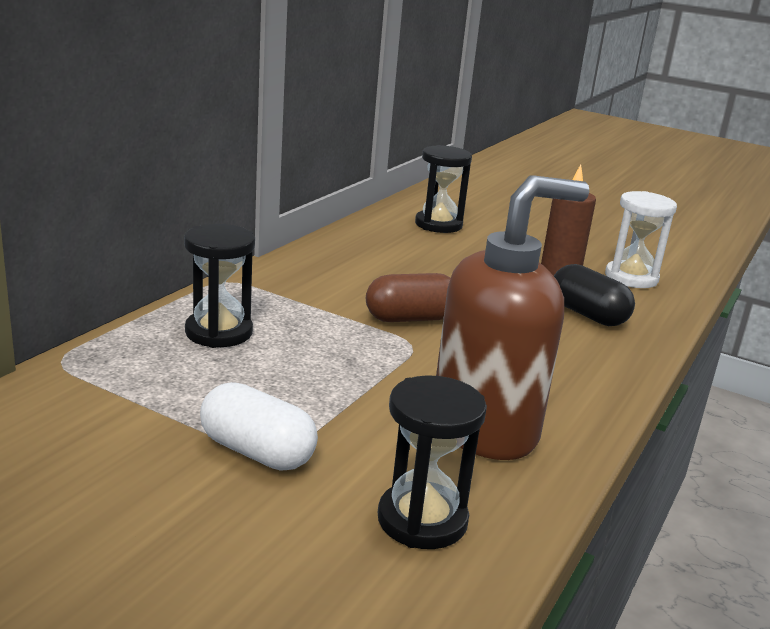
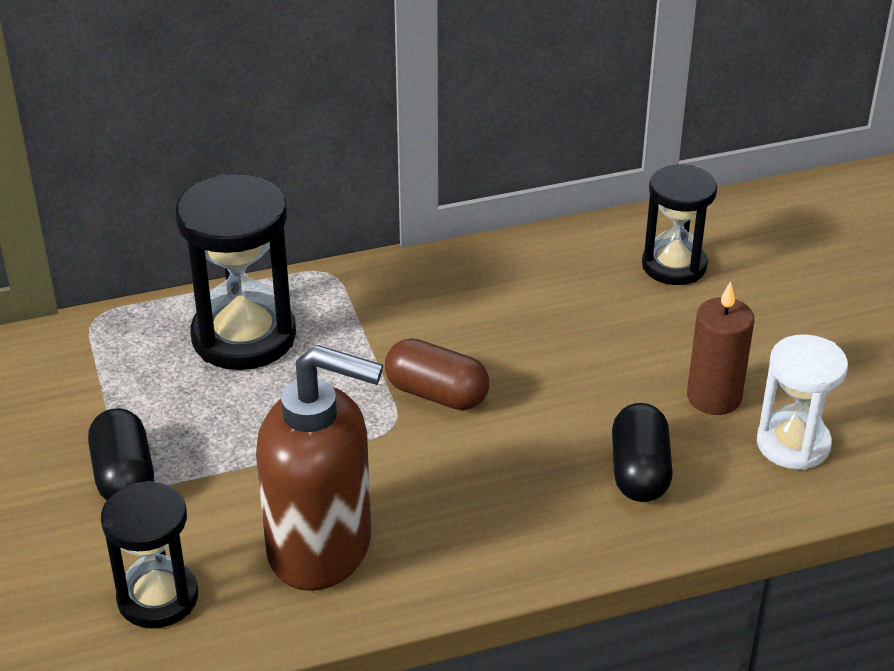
camera: 45 degrees right, 15 degrees up
black hourglass [184,224,255,348] -> black hourglass [175,174,296,370], size x1.53
white capsule [200,382,318,471] -> black capsule [88,408,154,501]

